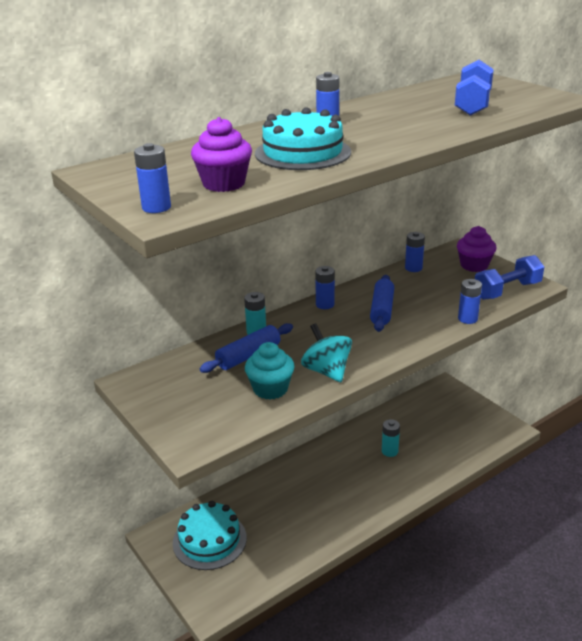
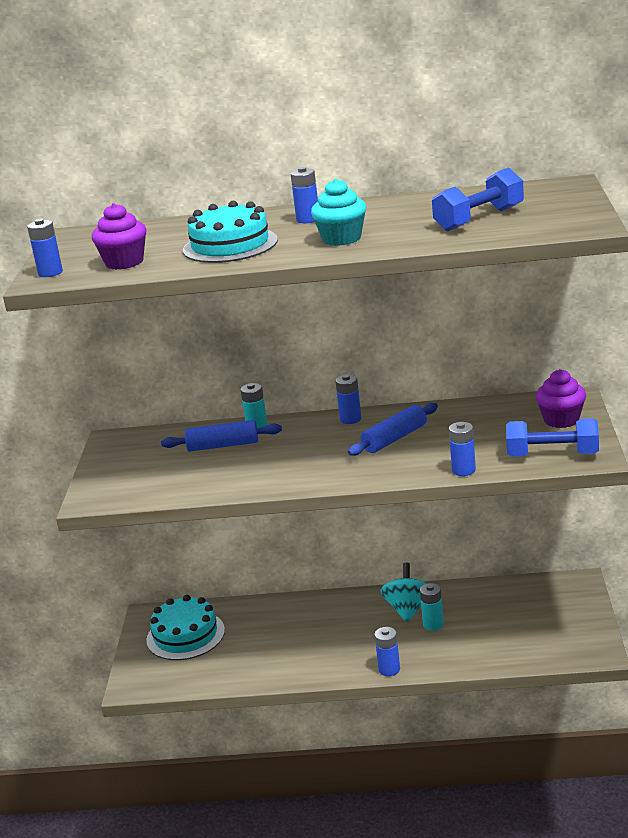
camera: 40 degrees right, 5 degrees down
turquoise cupcake [245,342,294,400] -> turquoise cupcake moved to [311,179,366,246]
turquoise spinning top [301,323,352,382] -> turquoise spinning top moved to [380,563,426,622]
blue battery [405,232,425,272] -> blue battery moved to [375,627,400,676]

